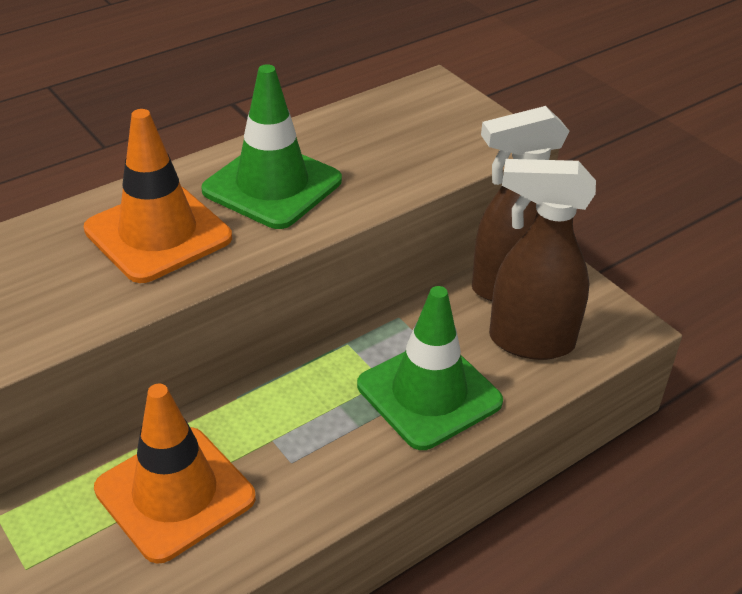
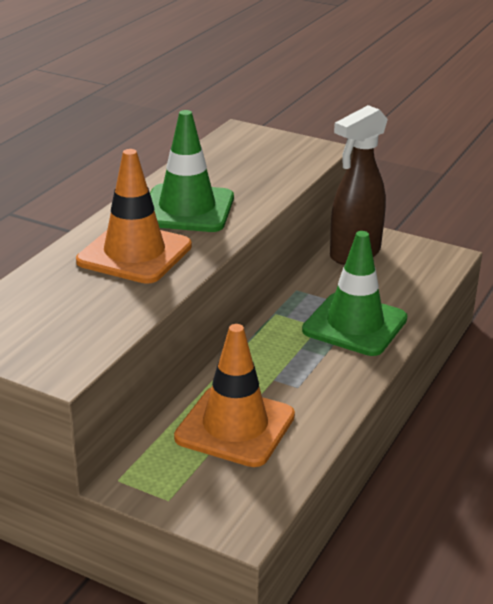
camera: 25 degrees left, 10 degrees down
brown spray bottle [489,159,596,360] -> none

